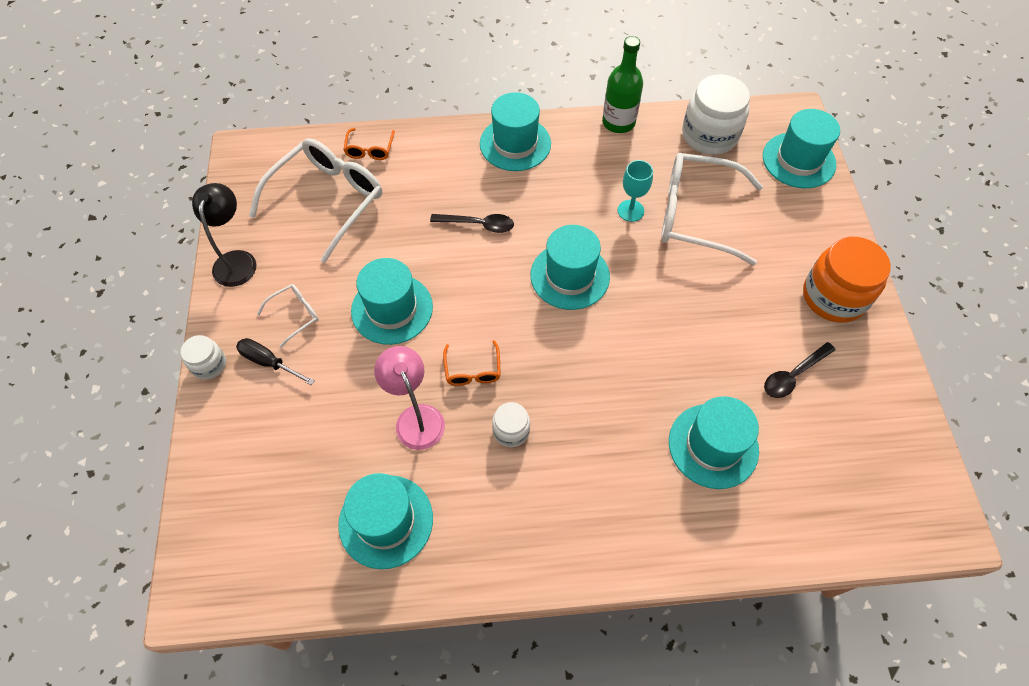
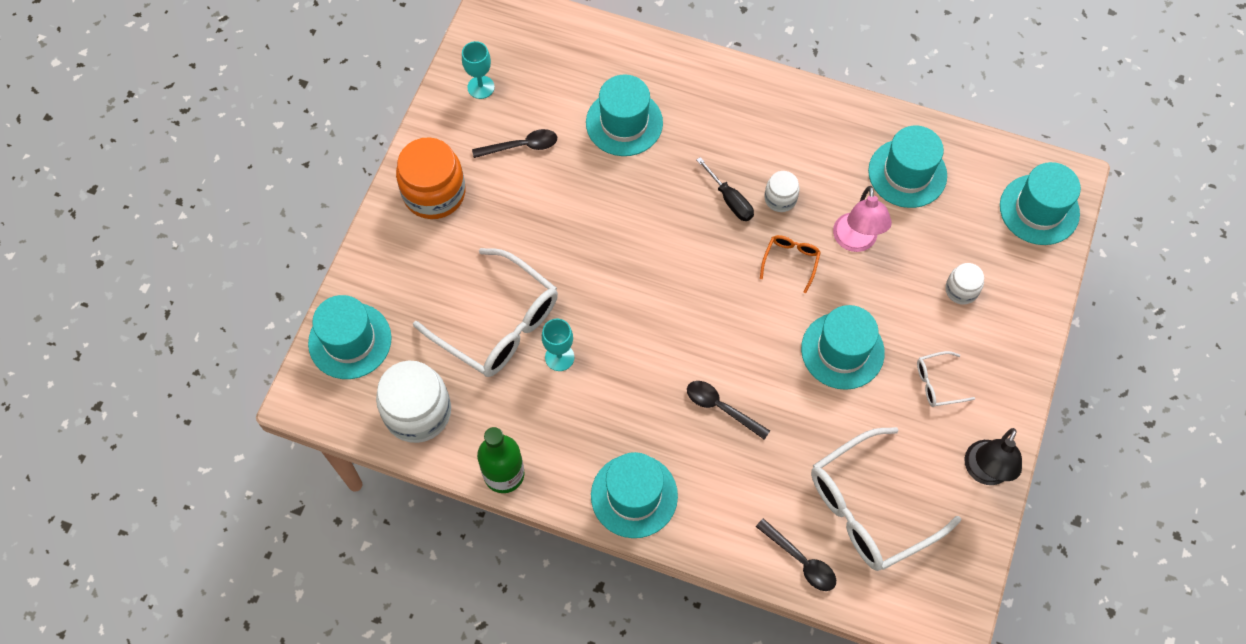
camera: 155 degrees left, 5 degrees up
white jar [181,335,226,380] -> white jar moved to [945,263,984,305]
black screwdriver [236,338,315,385] -> black screwdriver moved to [697,157,754,221]
orange glasses [343,128,395,160] -> black spoon [756,518,836,591]
turquoise hat [530,225,610,310] -> turquoise hat moved to [1000,162,1081,245]
none -> turquoise goblet [462,41,494,99]

